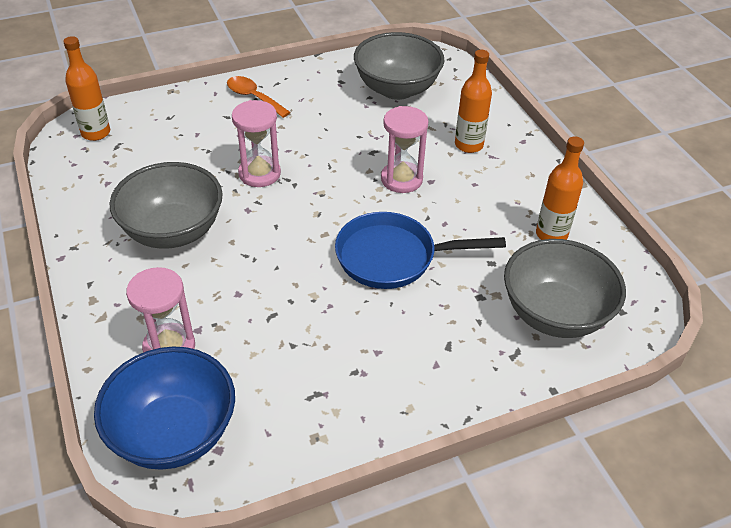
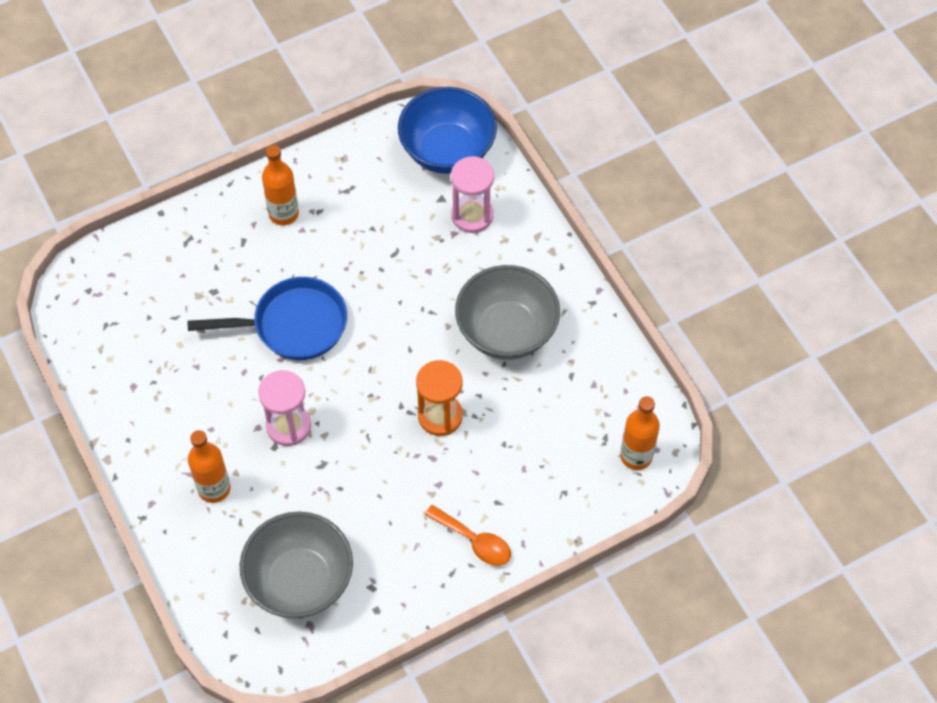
camera: 175 degrees right, 15 degrees up
pink hourglass [232,100,281,187] -> orange hourglass [416,360,463,436]
grey bowl [504,239,626,338] -> none
orange bottle [536,137,584,240] -> orange bottle moved to [262,145,299,225]

